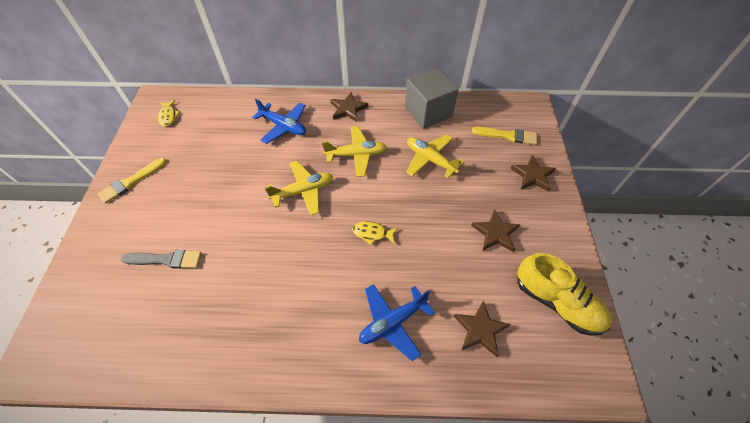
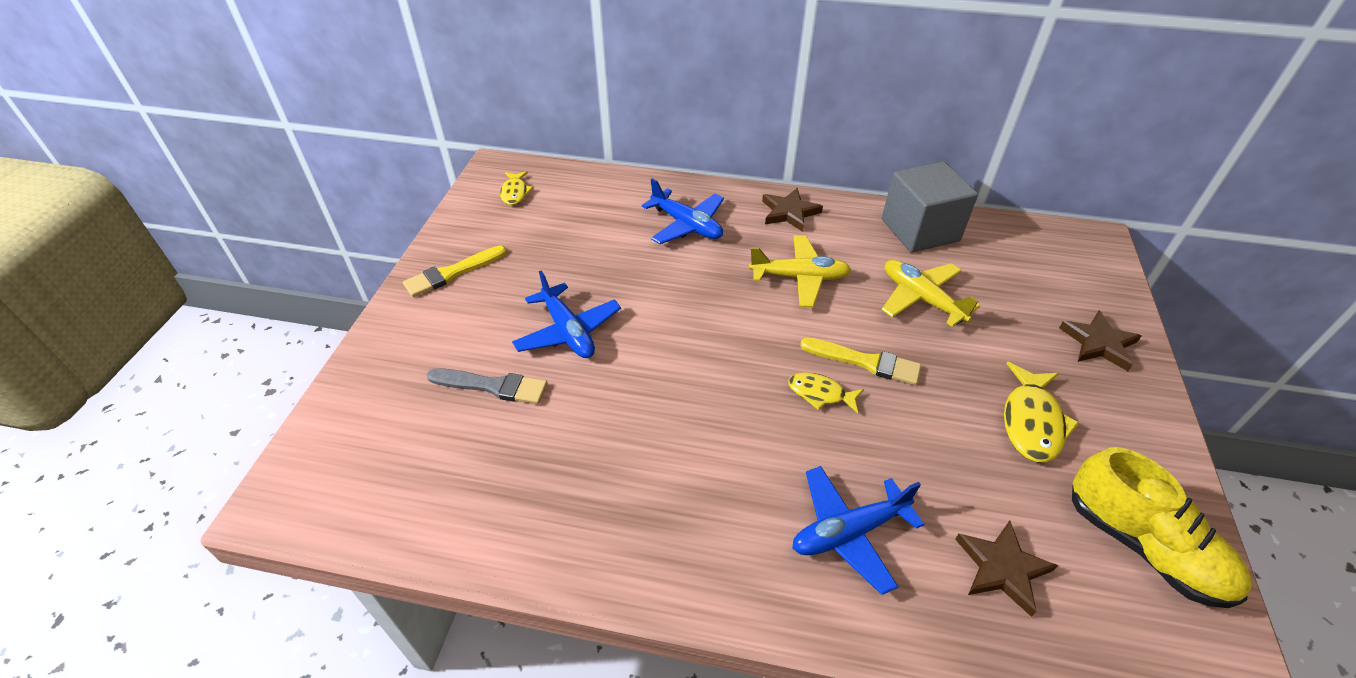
camera: 10 degrees right, 10 degrees down
yellow plane [265,160,333,216] -> none
brown star [471,209,521,252] -> yellow fish [1004,362,1079,462]
yellow brush [472,127,537,145] -> yellow brush moved to [800,337,921,385]
none -> blue plane [512,271,621,358]

